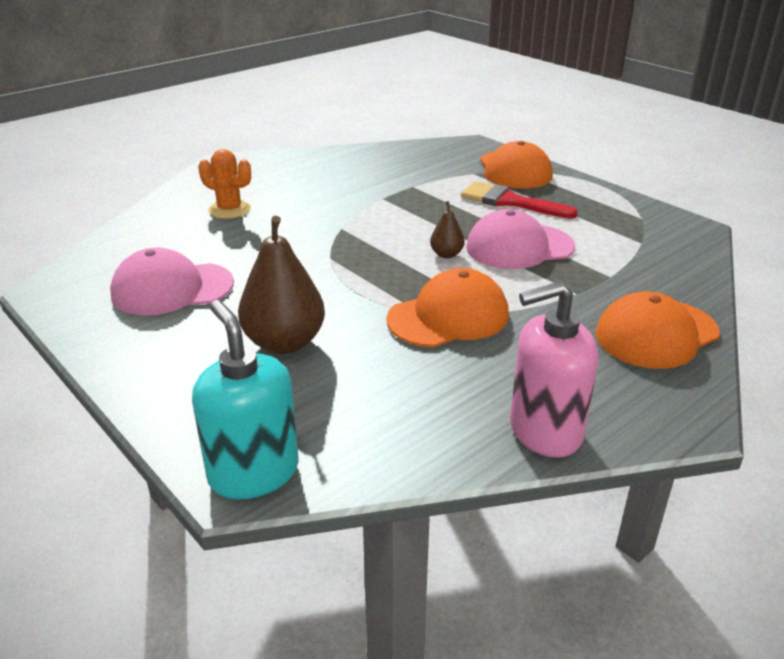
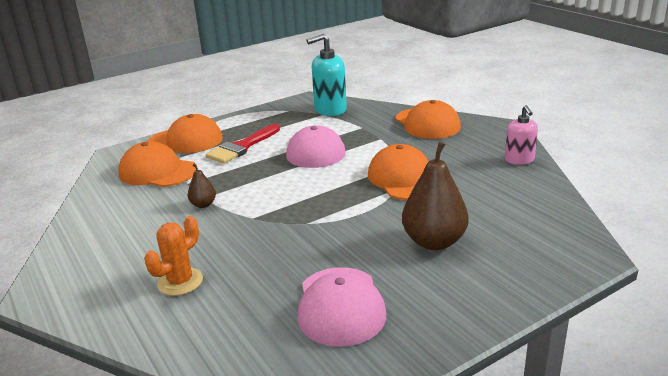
camera: 80 degrees left, 5 degrees down
turquoise soap dispenser [192,300,298,499] -> turquoise soap dispenser moved to [306,34,347,116]
brown pear [430,201,465,258] -> brown pear moved to [188,163,216,208]
pink soap dispenser [510,281,598,458] -> pink soap dispenser [505,105,538,165], size x0.63
none -> orange cap [118,141,197,187]

